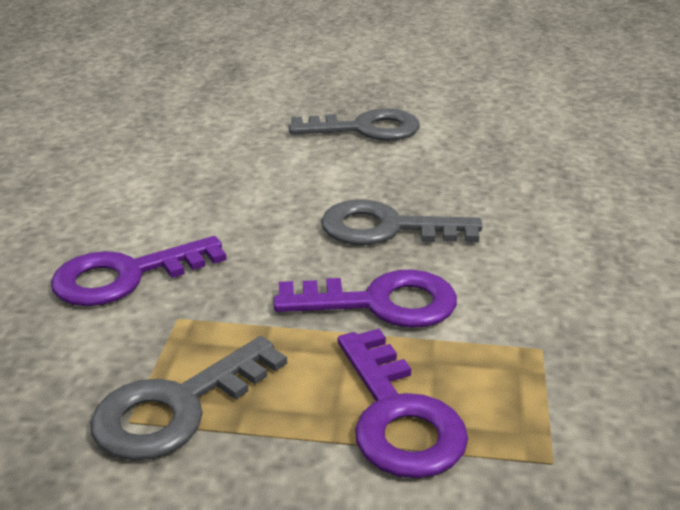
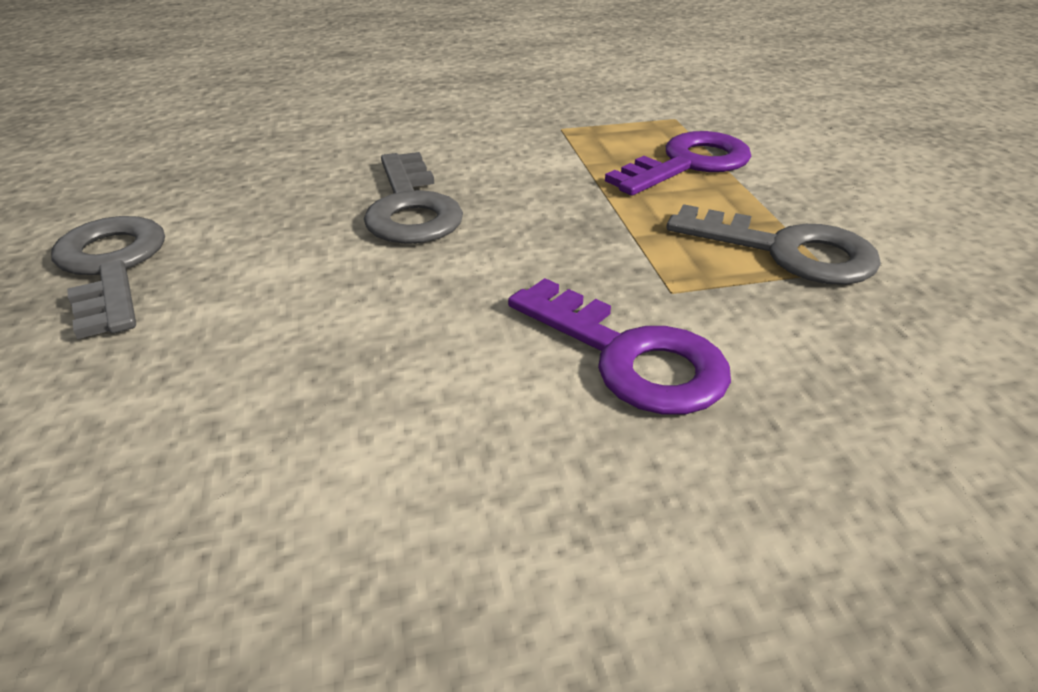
camera: 110 degrees left, 5 degrees up
purple key [274,269,457,328] -> none

